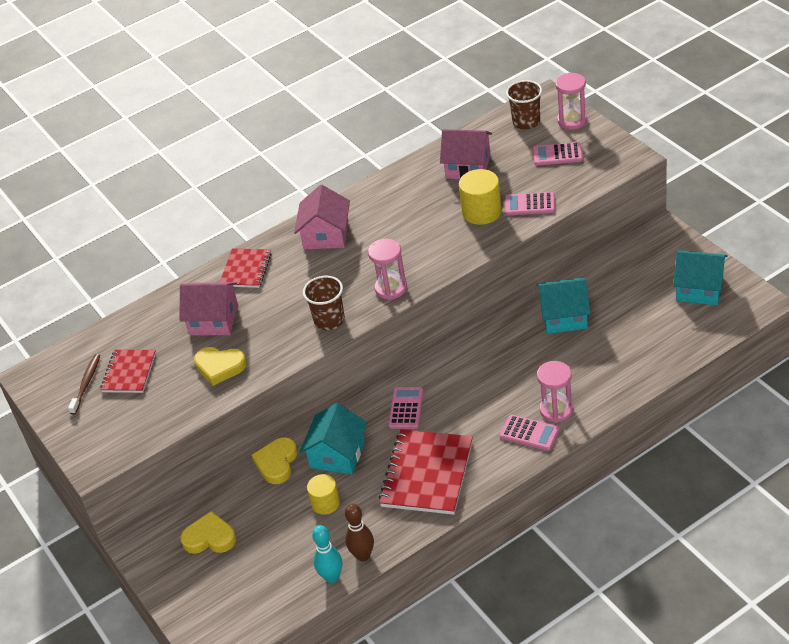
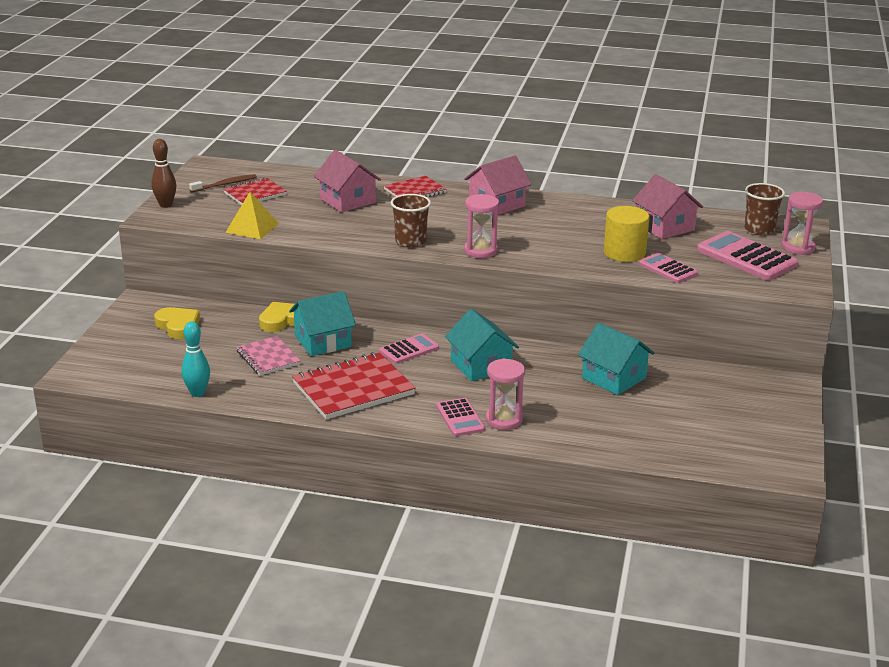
camera: 40 degrees right, 15 degrees down
yellow heart [194,347,247,386] -> none
yellow cylinder [307,474,340,515] -> pink notebook [236,336,301,375]
brown bowling pin [345,503,374,561] -> brown bowling pin moved to [151,139,176,208]
pink calculator [533,142,583,166] -> pink calculator [697,231,799,280], size x1.70
turquoise house [673,250,727,305] -> turquoise house moved to [445,309,519,381]
none -> yellow pyramid [225,192,279,239]

